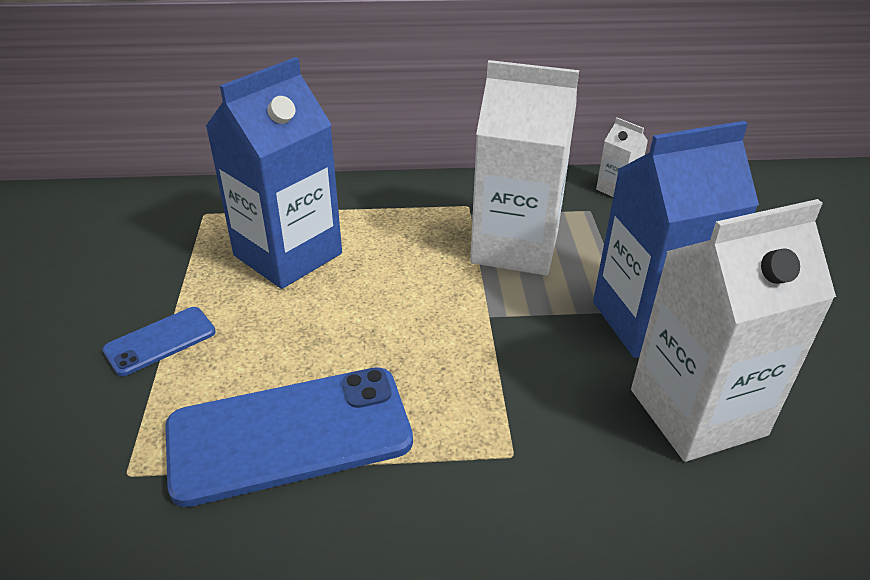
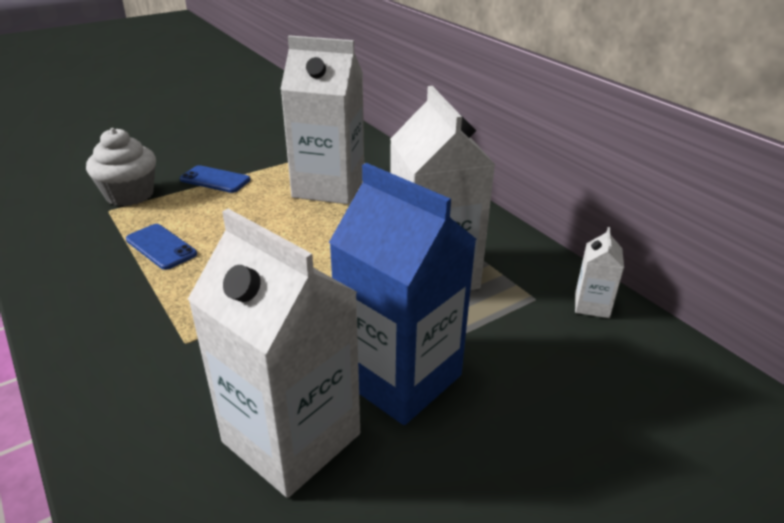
camera: 60 degrees right, 5 degrees down
blue phone [165,367,413,507] -> blue phone [126,224,197,270], size x0.49
blue carton [206,57,342,289] -> white carton [280,35,364,204]
none -> white cupcake [86,128,156,206]

